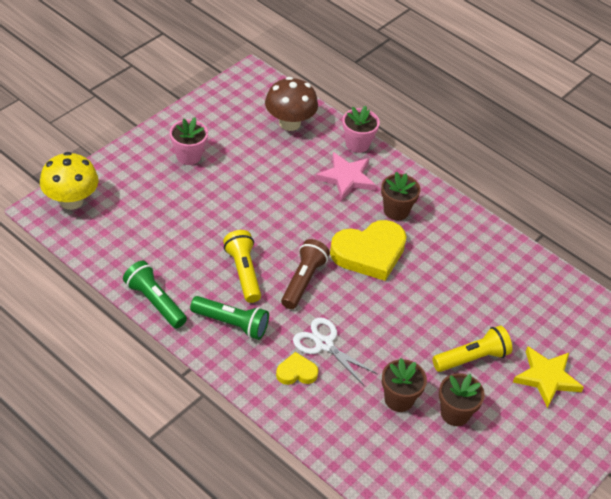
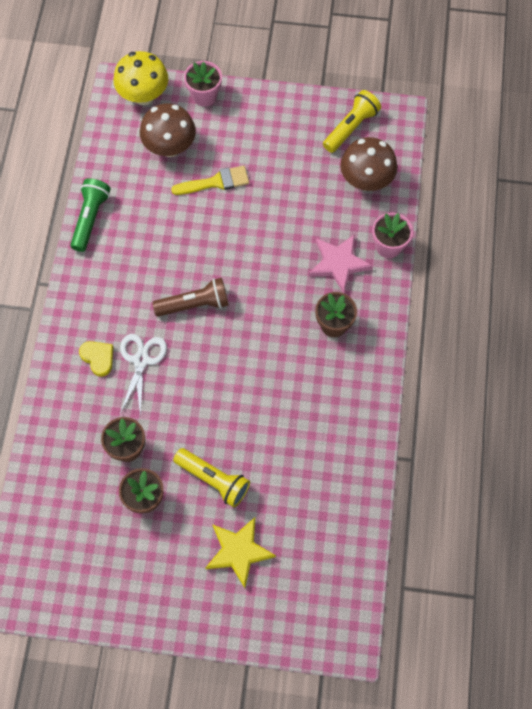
camera: 60 degrees right, 20 degrees up
pink flower pot [170,117,208,165] -> pink flower pot moved to [184,61,222,107]
green flashlight [190,296,269,340] -> none
yellow flashlight [223,230,261,303] -> yellow flashlight moved to [323,90,381,153]
yellow heart [330,220,407,281] -> none
none -> brown mushroom [140,103,196,157]
none -> yellow brush [171,166,249,195]

